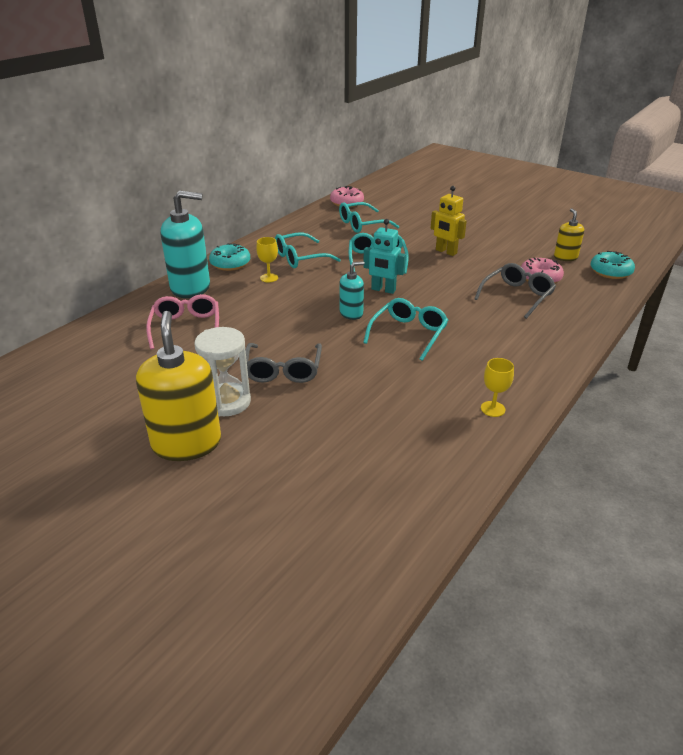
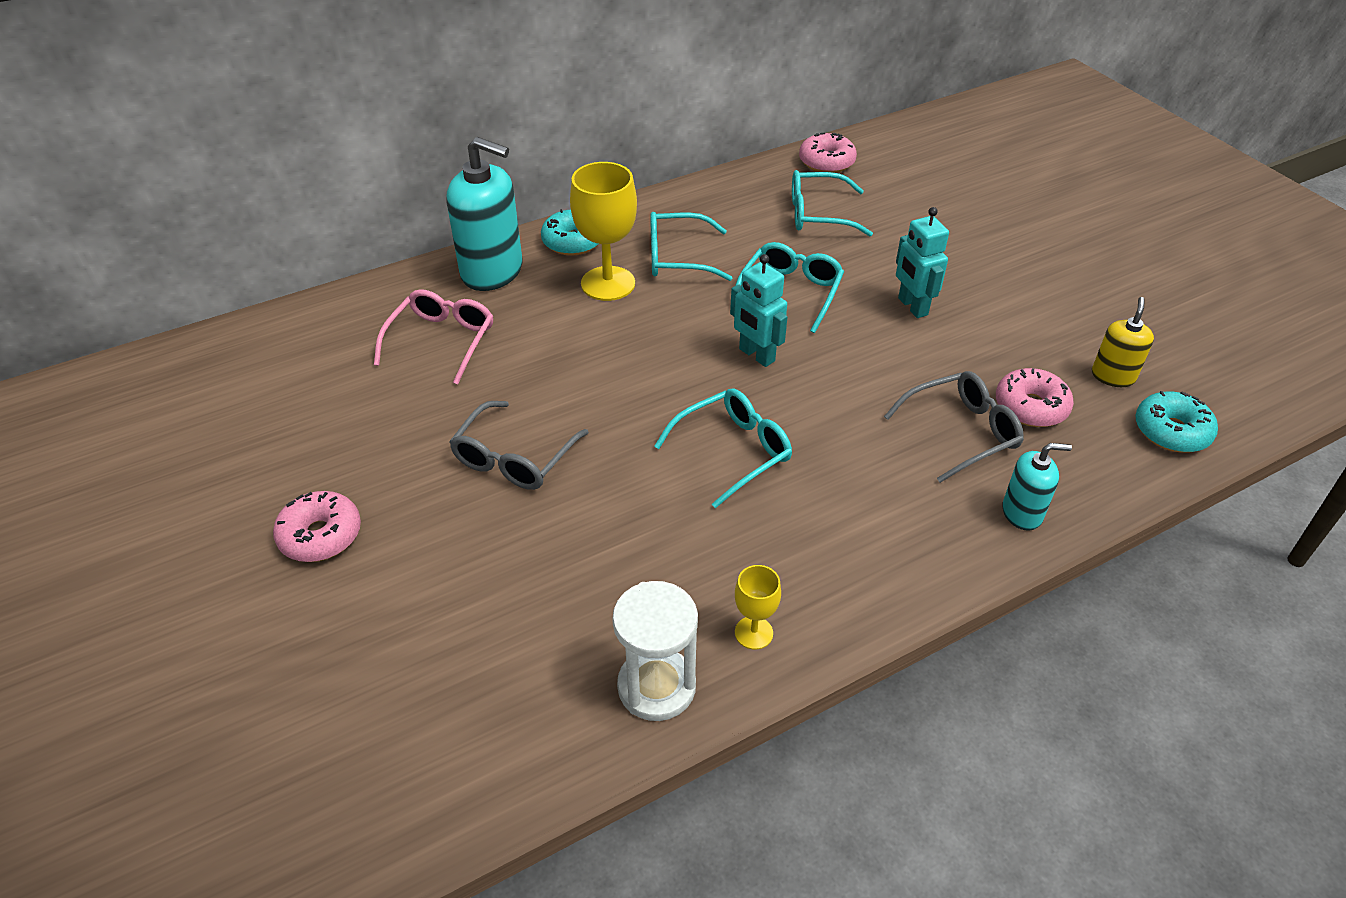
camera: 25 degrees right, 10 degrees up
yellow soap dispenser [136,311,221,461] -> pink donut [273,491,361,562]
white hourglass [194,327,251,417] -> white hourglass moved to [612,581,698,721]
yellow goblet [256,237,278,282] -> yellow goblet [570,162,637,301], size x1.94
turquoise soap dispenser [340,261,365,320] -> turquoise soap dispenser moved to [1002,443,1072,531]
yellow robot [431,186,467,256] -> turquoise robot [896,207,949,318]

